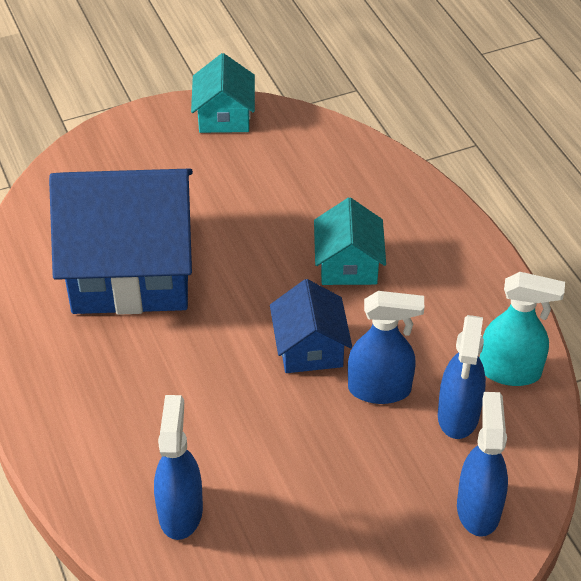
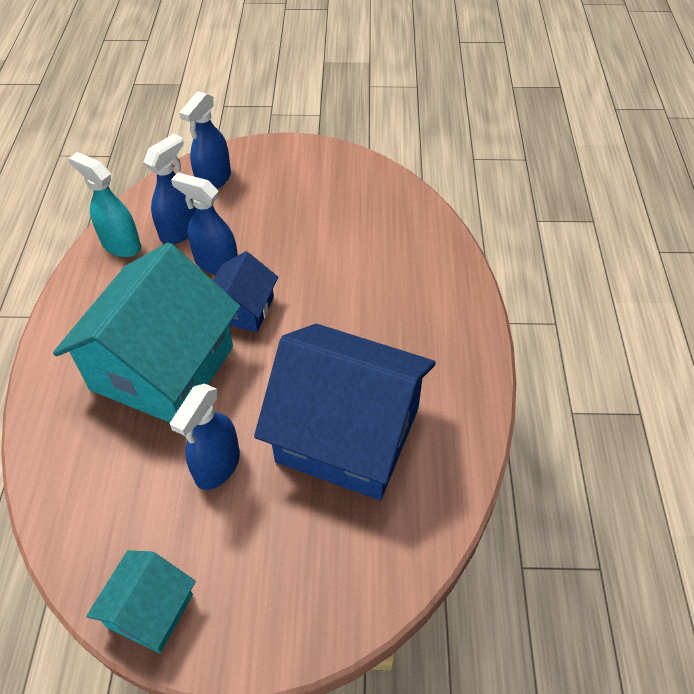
camera: 155 degrees left, 5 degrees up
blue spray bottle [154,395,203,540] -> blue spray bottle moved to [170,383,240,490]
turquoise house [314,198,386,285] -> turquoise house [53,243,241,423], size x2.06

